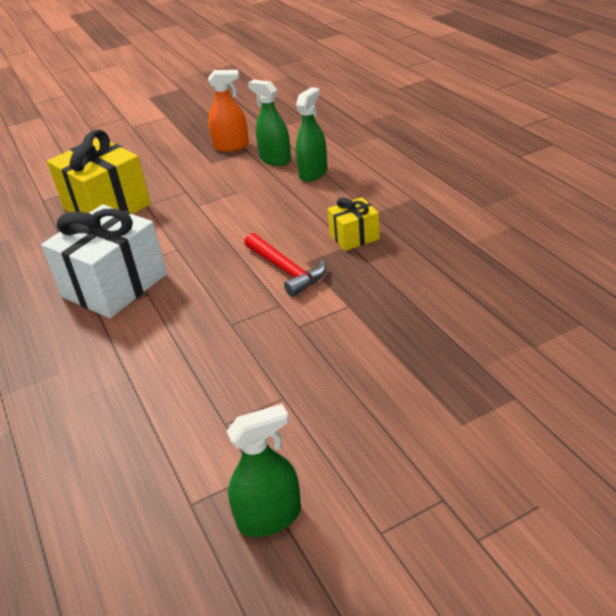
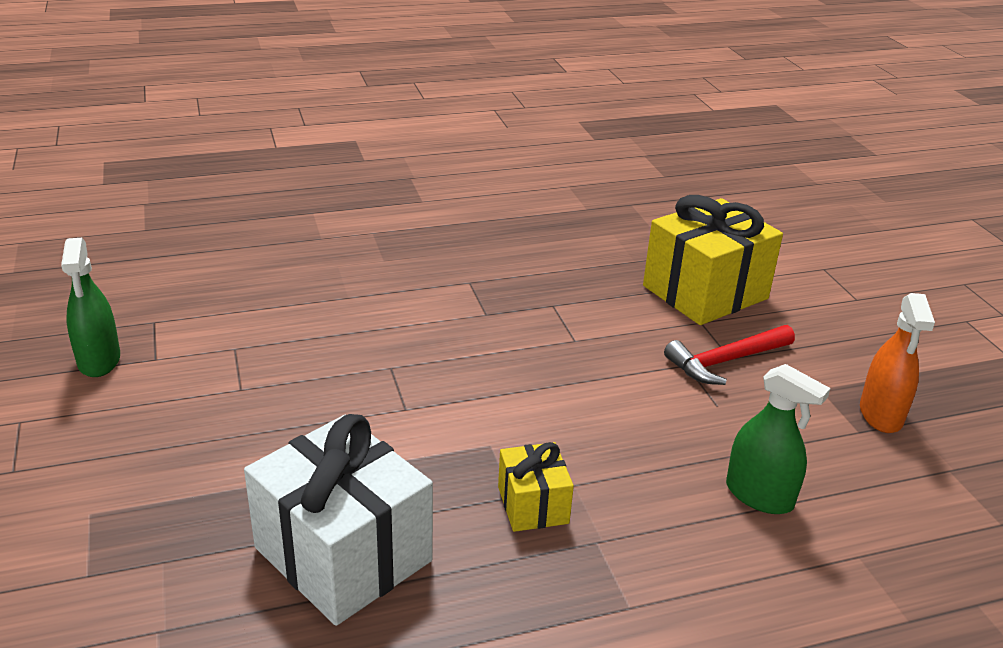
camera: 95 degrees right, 5 degrees down
white gift [41,204,167,318] -> white gift moved to [244,414,433,626]
red hammer [244,233,326,297] -> red hammer moved to [664,325,795,385]
green spray bottle [248,80,291,166] -> none

